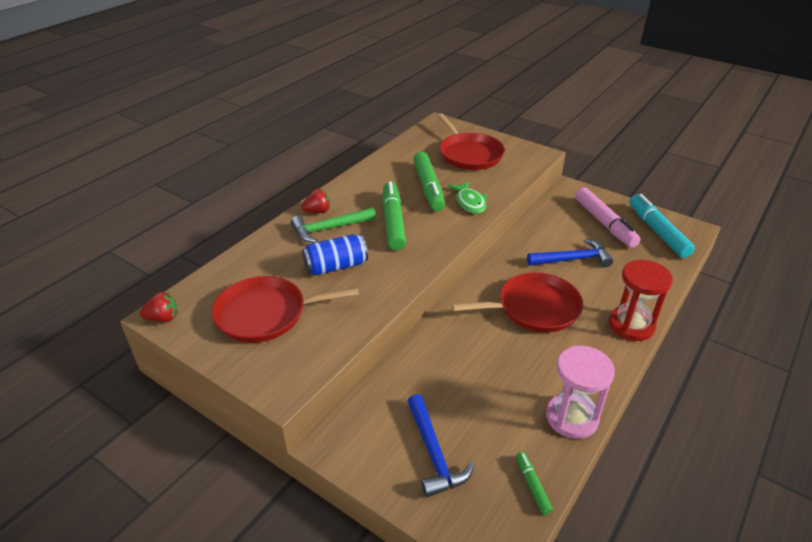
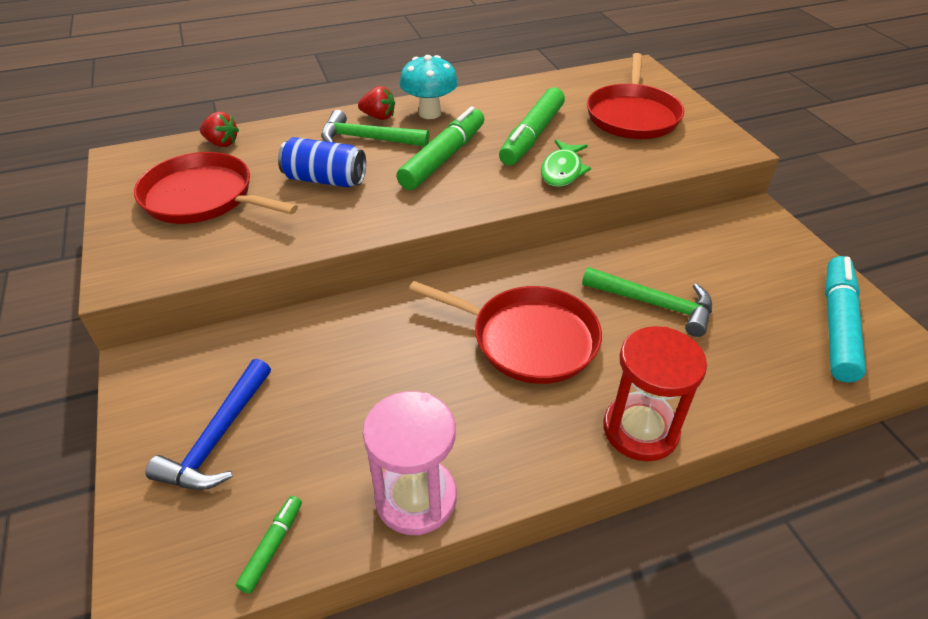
camera: 35 degrees right, 5 degrees up
red strawberry [140,292,178,322] -> red strawberry moved to [200,112,239,147]
blue hammer [527,239,613,267] -> green hammer [582,267,712,337]
pink marker [575,187,641,248] -> none
none -> turquoise mushroom [400,55,458,119]

